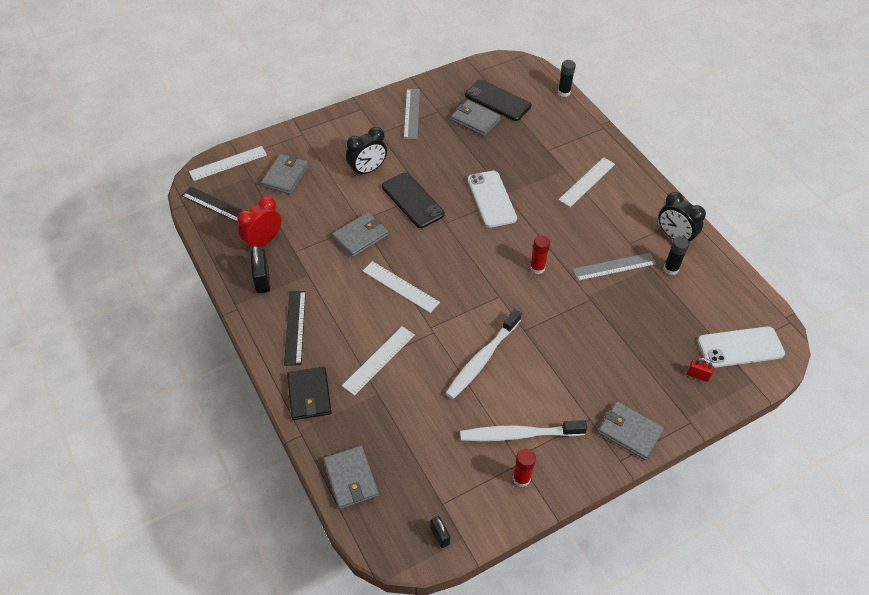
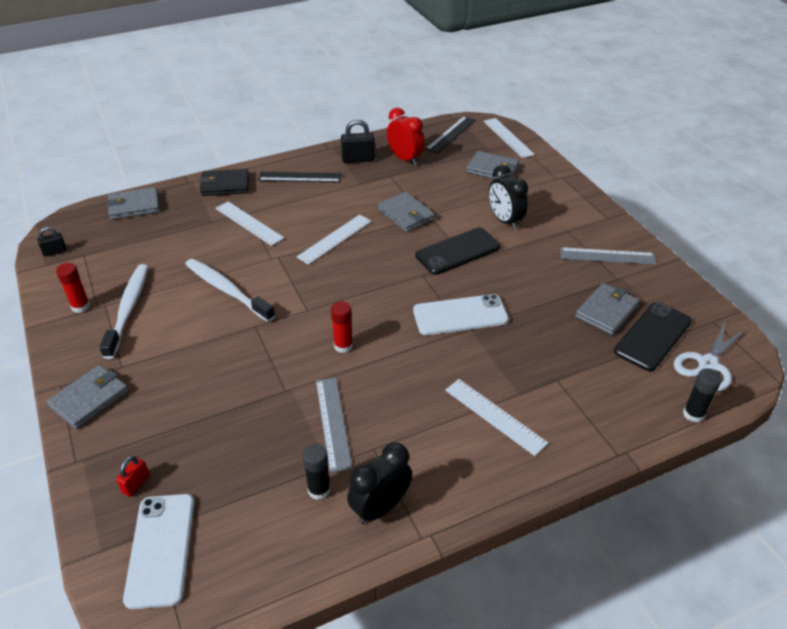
camera: 95 degrees right, 10 degrees down
none -> white scissors [674,320,747,391]

